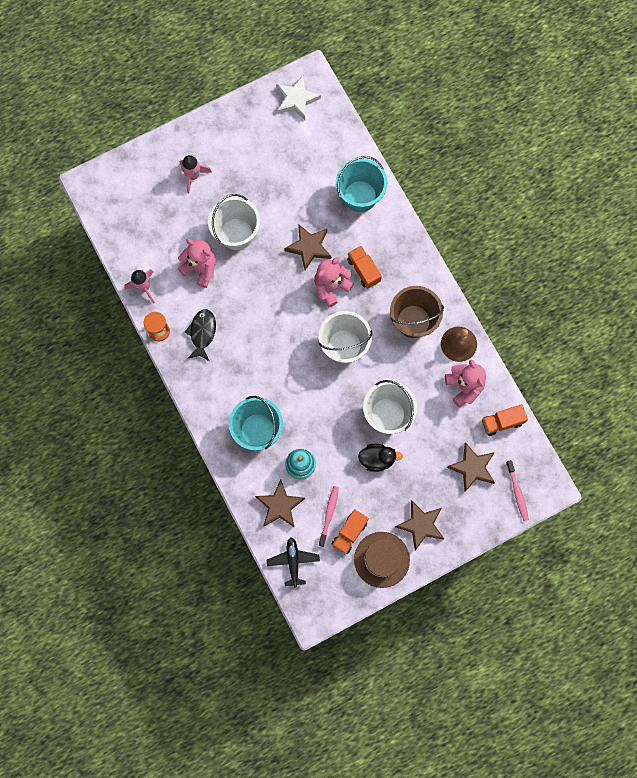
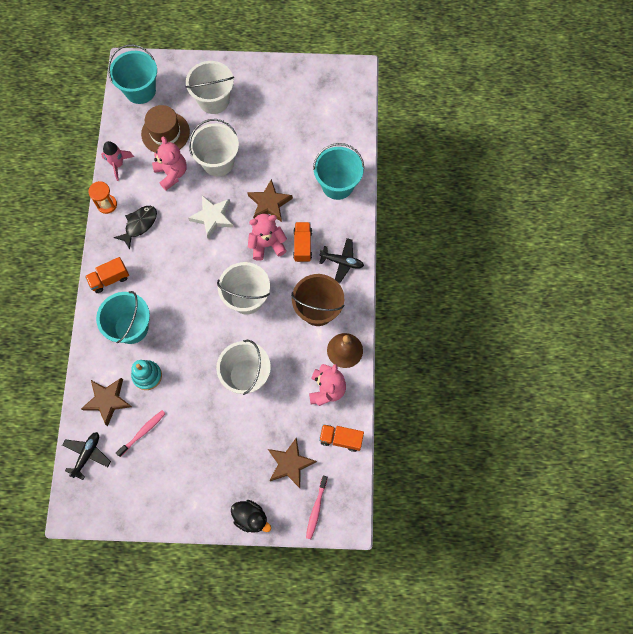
camera: 30 degrees right, 5 degrees down
pink rocket [180,155,212,194] -> white bucket [185,61,234,114]
white star [276,75,321,120] -> white star moved to [188,195,234,239]
orange truck [332,509,369,555] -> orange truck moved to [85,257,129,293]
brown hat [354,532,410,588] -> brown hat moved to [141,105,190,153]
black duck [358,444,403,472] -> black duck moved to [231,500,271,533]
brown star [395,500,444,551] -> none
none -> turquoise bucket [108,44,157,104]
none -> black plane [319,238,364,283]

